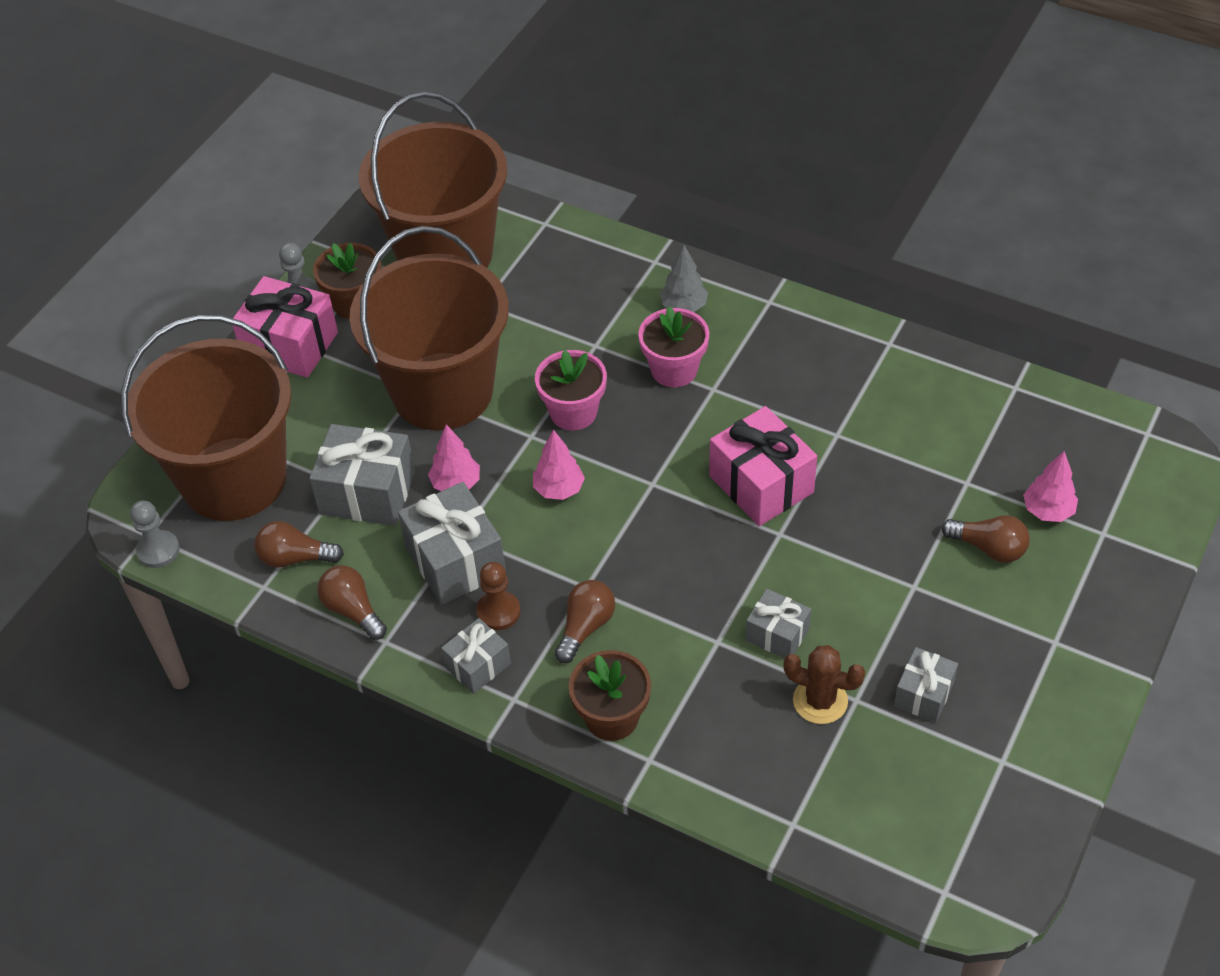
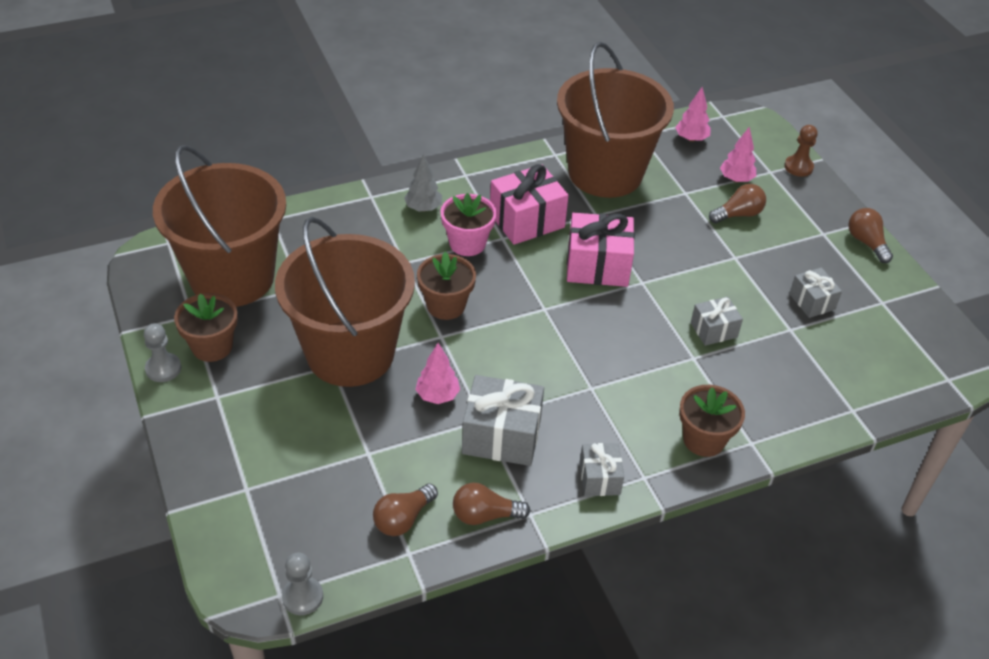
camera: 55 degrees left, 5 degrees down
brown bucket [121,314,291,521] -> brown bucket moved to [557,42,674,198]
pink gift [233,276,338,378] -> pink gift moved to [490,164,569,245]
grey gift [309,424,415,526] -> none
brown pawn [476,562,520,630] -> brown pawn moved to [784,125,818,177]
pink tree [533,430,585,500] -> pink tree moved to [675,87,711,142]
pink flower pot [535,350,607,430] -> brown flower pot [417,251,476,320]
brown light bulb [555,580,615,663] -> brown light bulb moved to [848,208,893,263]
brown cactus [783,645,865,724] -> none

